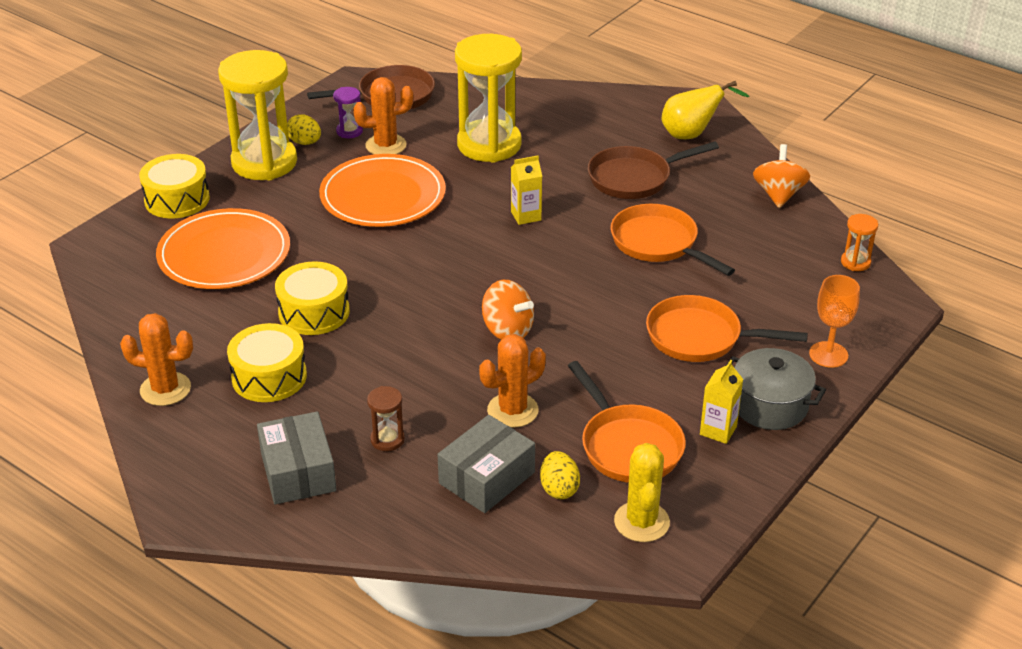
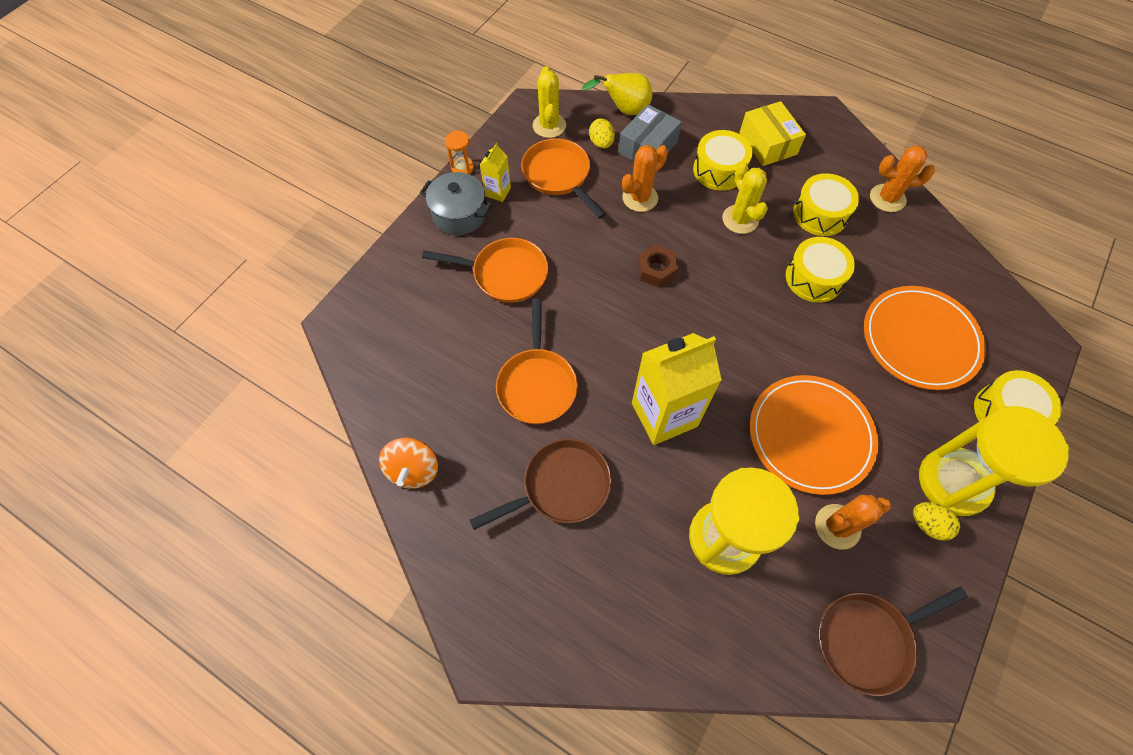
camera: 175 degrees right, 25 degrees up
grey box [257,411,337,504] -> yellow box [739,101,806,166]
purple hourglass [333,87,363,138] -> none
brown hourglass [367,386,405,451] -> yellow drum [693,130,752,191]
orange spinning top [482,280,534,340] -> brown nut [638,245,678,287]
yellow carton [511,155,542,225] -> yellow carton [632,333,722,445], size x2.12
orange pan [611,204,735,276] -> orange pan turned 45 degrees clockwise [496,299,578,424]
yellow pear [661,81,749,139] -> yellow pear moved to [582,73,652,115]
orange goblet [809,275,860,368] -> none
orange hourglass [841,214,878,271] -> orange hourglass moved to [445,131,474,174]
none -> yellow cactus [722,162,768,234]

